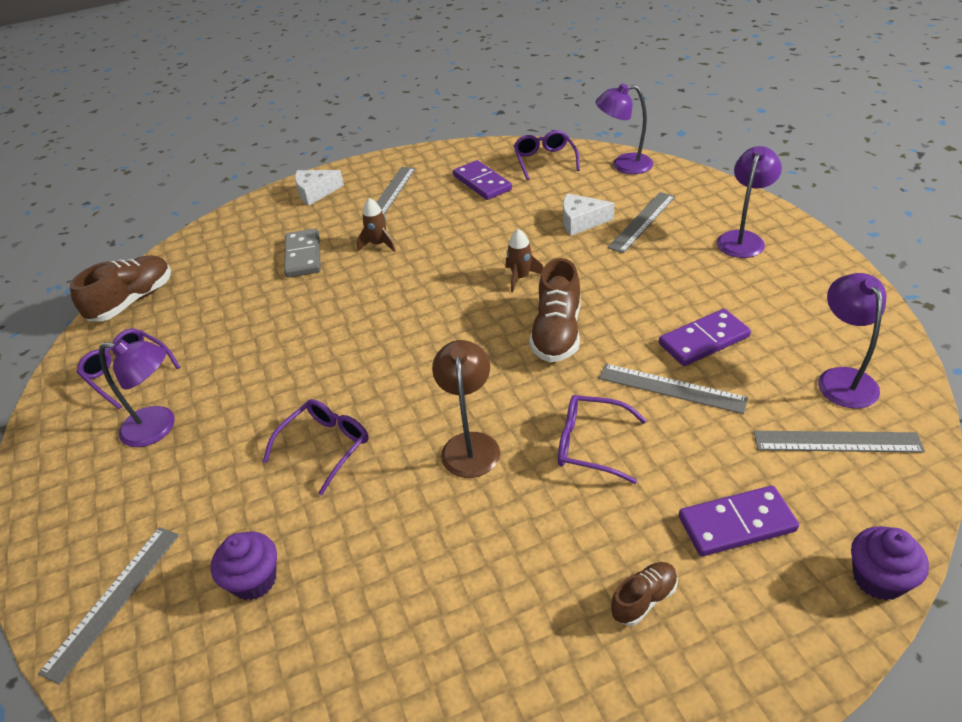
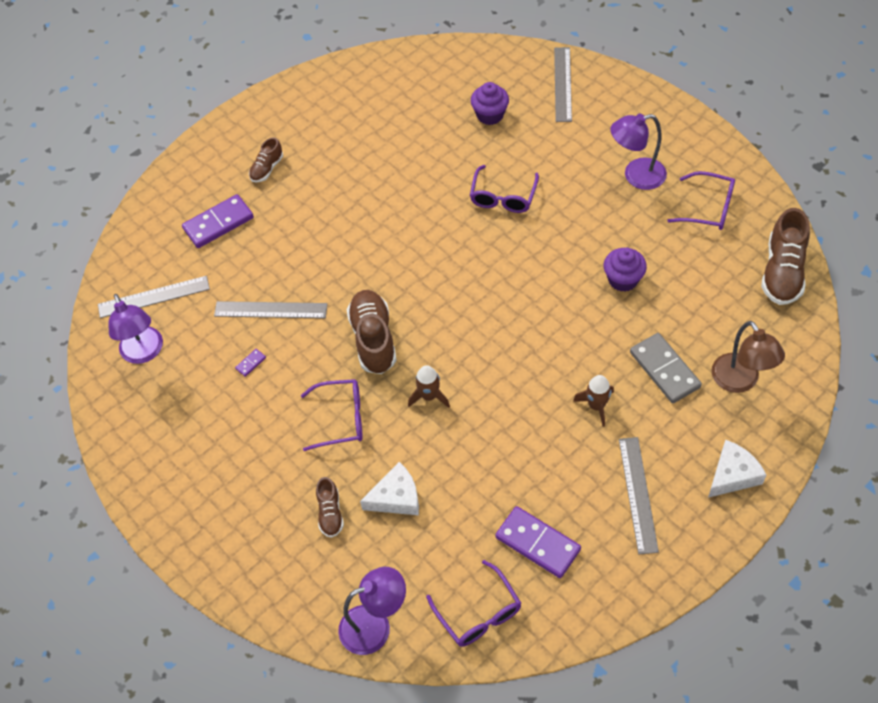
camera: 160 degrees right, 15 degrees up
brown lamp [432,340,500,478] -> brown lamp moved to [711,321,785,393]
purple glasses [558,395,647,484] -> purple glasses moved to [301,379,363,451]
grey ruler [607,192,675,253] -> brown shoe [316,477,344,538]
purple domino [659,309,751,366] -> purple domino [235,349,266,377], size x0.42
purple lamp [717,146,782,258] -> none
purple cupcake [851,526,929,600] -> purple cupcake moved to [604,248,647,292]

